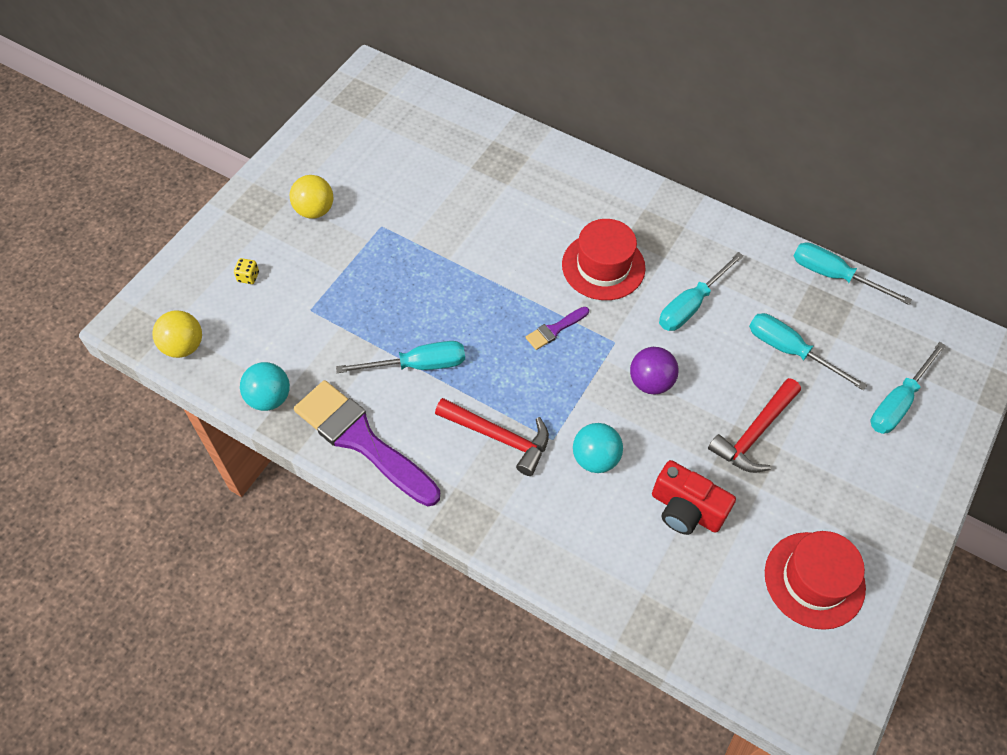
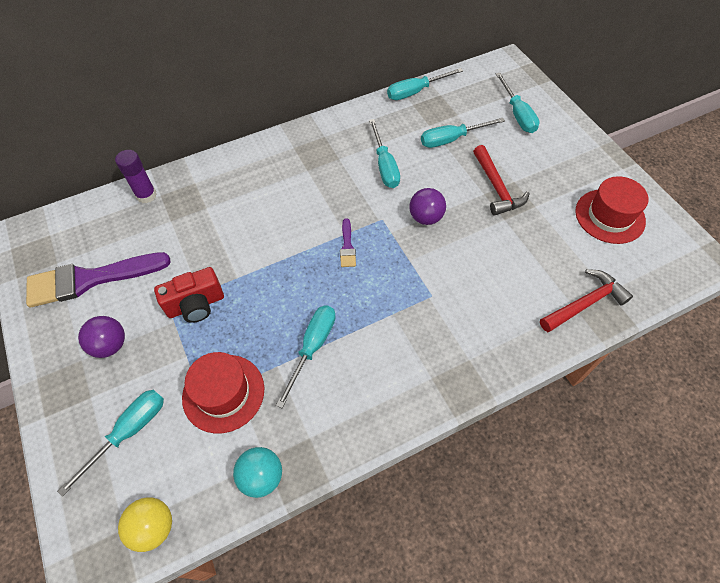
camera: 55 degrees left, 0 degrees up
yellow dice [234,258,259,284] -> turquoise screwdriver [57,390,164,497]
yellow ball [290,175,333,219] -> purple ball [78,316,125,358]
purple brush [294,380,440,506] -> purple brush moved to [26,252,171,307]
red hammer [435,398,549,476] -> red hammer moved to [540,269,633,332]
red hat [562,219,645,300] -> red hat moved to [182,352,264,434]
turquoise ball [573,423,623,473] -> none
red camera [652,460,736,535] -> red camera moved to [154,267,224,323]
none -> purple glue stick [115,150,157,203]

